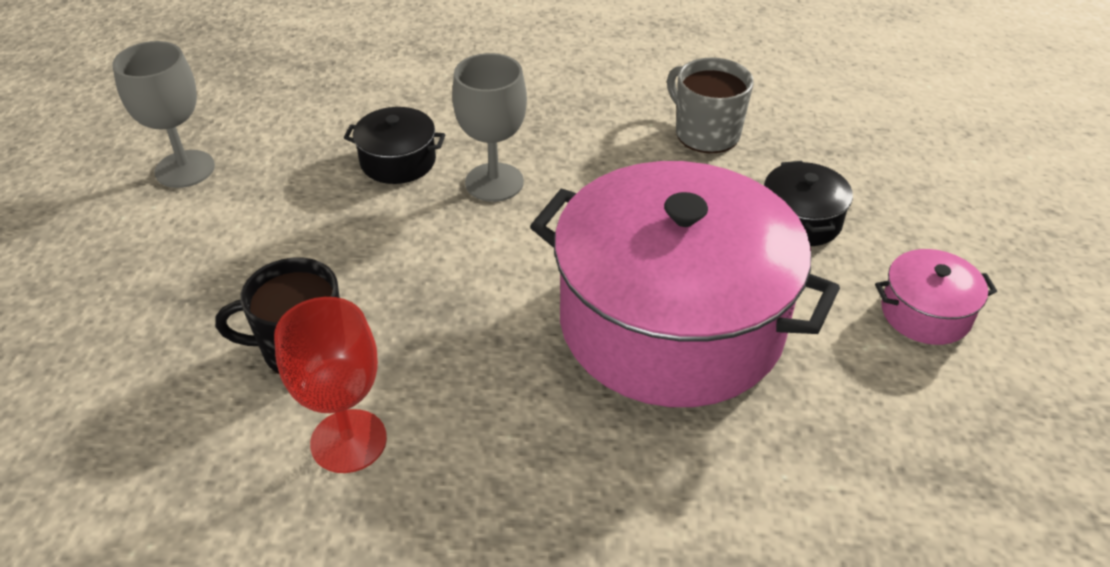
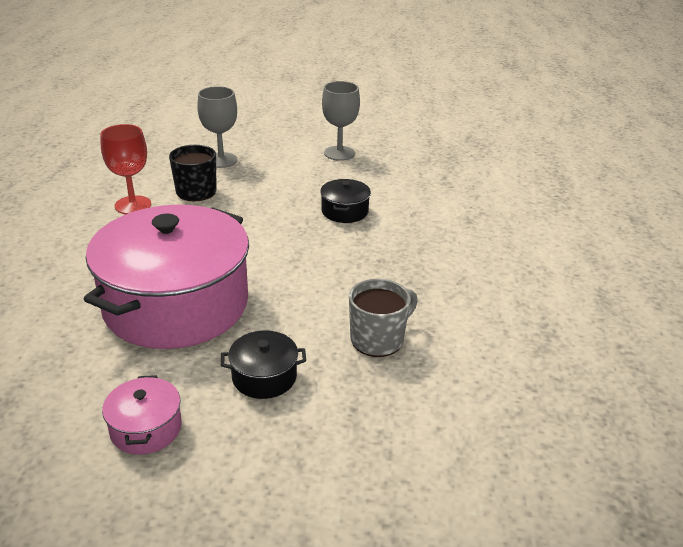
camera: 90 degrees right, 10 degrees down
grey goblet [452,53,527,202] -> grey goblet moved to [197,86,237,168]

